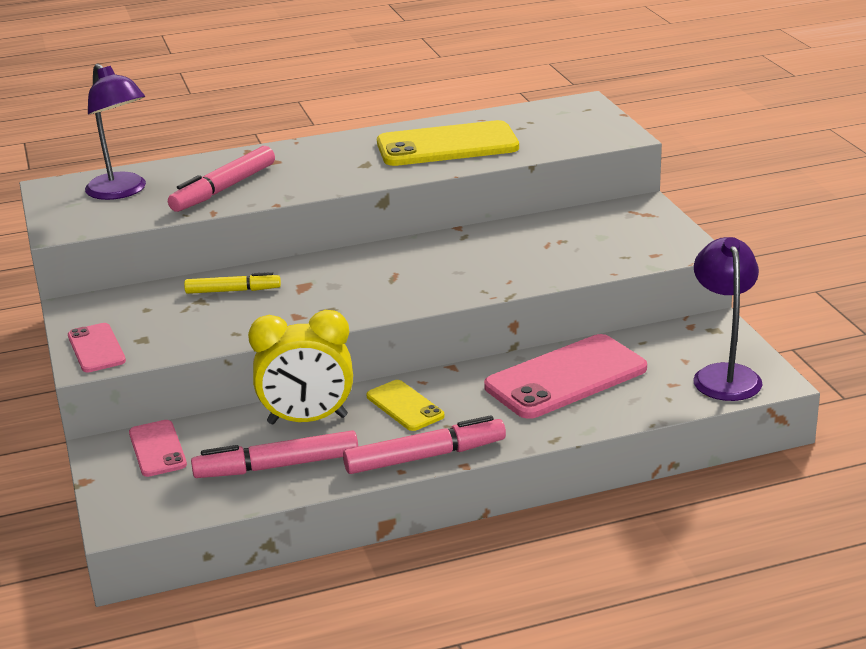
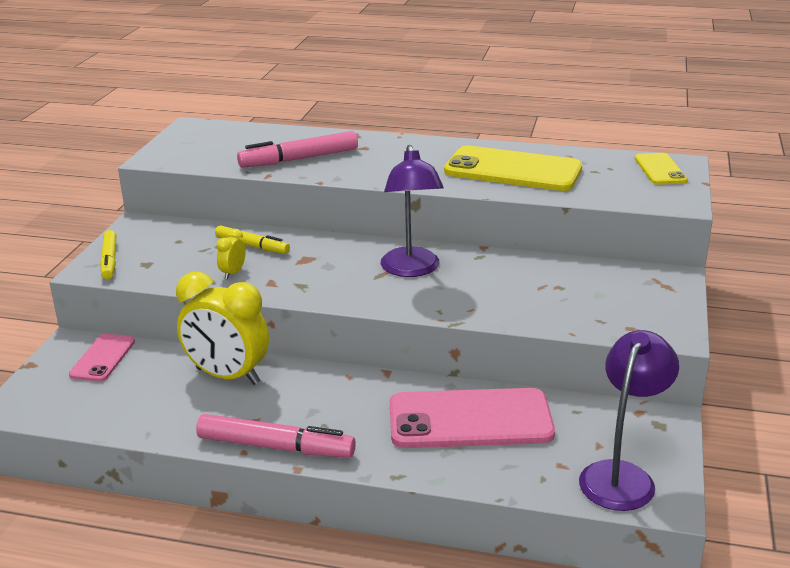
camera: 30 degrees right, 0 degrees up
pink phone [68,323,126,372] -> yellow marker [100,230,117,279]
purple lamp [85,64,146,200] -> purple lamp moved to [381,145,444,277]
pink marker [191,430,358,478] -> none
yellow phone [367,380,445,431] -> yellow phone moved to [635,153,688,184]
none -> yellow clock [216,229,246,279]

